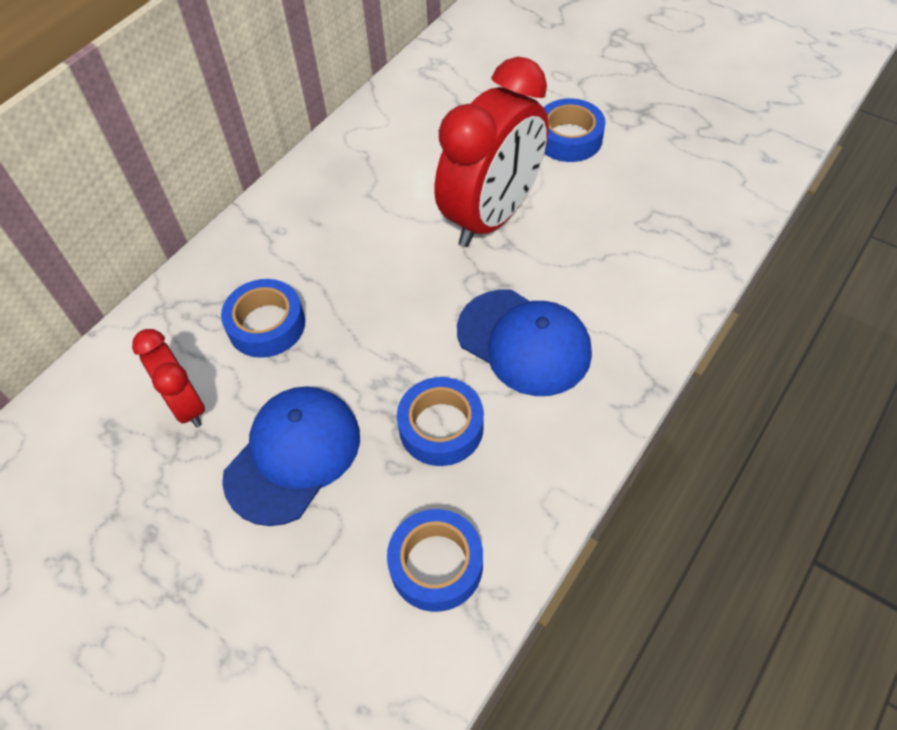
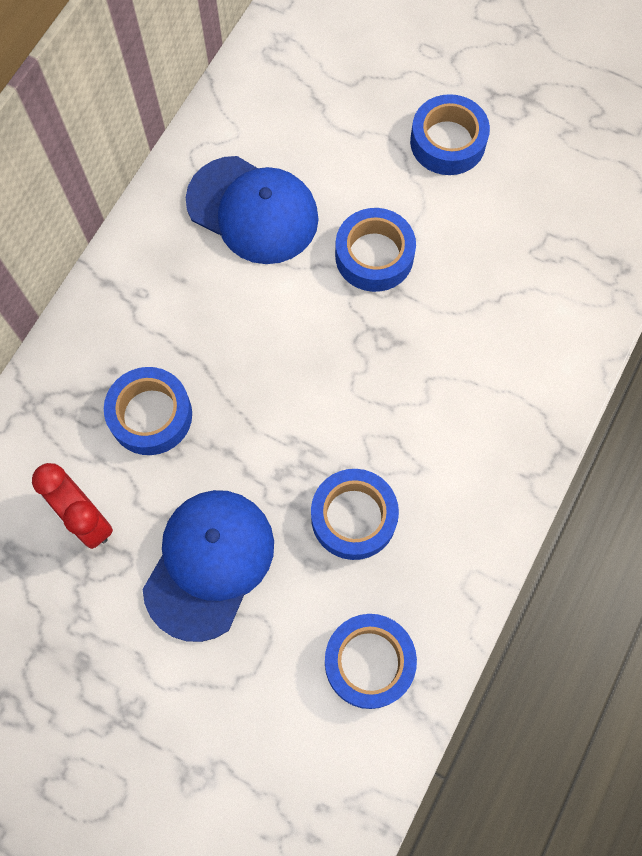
camera: 10 degrees left, 15 degrees up
red clock [434,57,549,247] -> blue tape [335,208,416,292]
blue cap [457,290,592,396] -> blue cap moved to [186,156,319,264]

